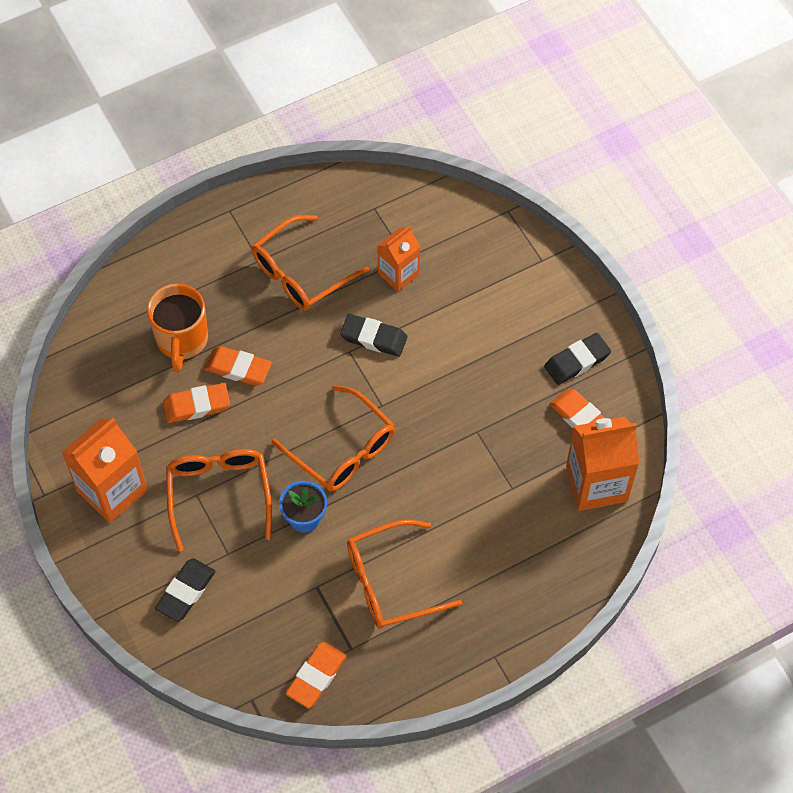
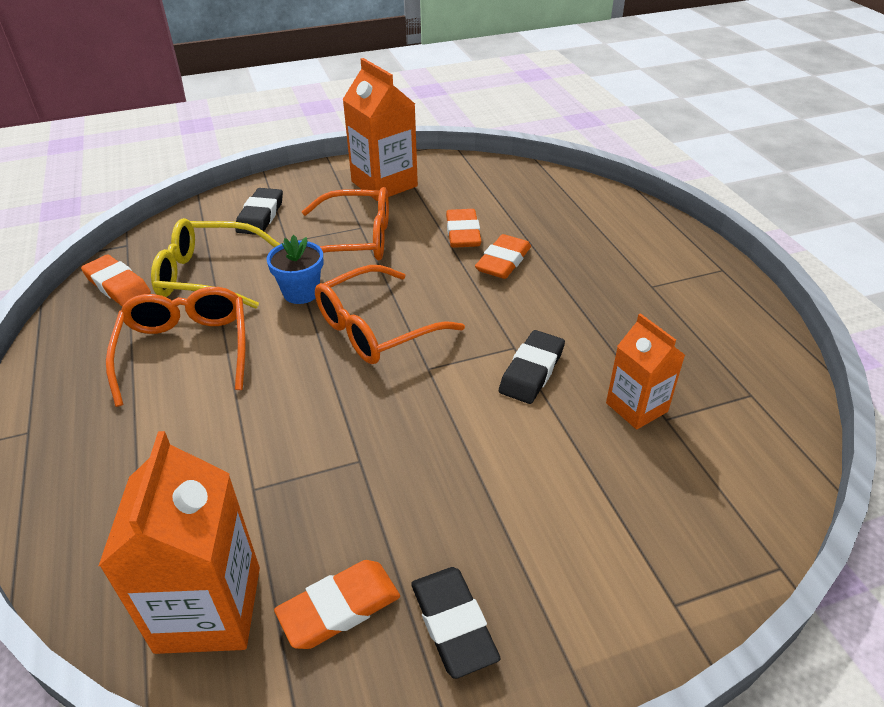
camera: 100 degrees right, 20 degrees down
orange mug [147,284,208,372] -> none
black eraser [155,558,216,622] -> black eraser turned 60 degrees clockwise [235,188,283,235]
orange glasses [252,215,369,311] -> none
none -> yellow glasses [151,218,280,309]

